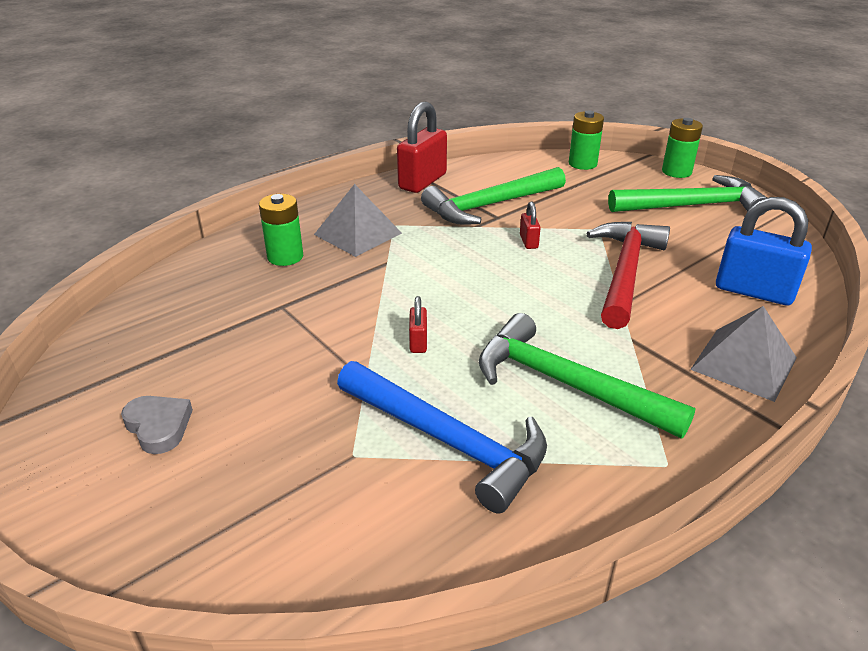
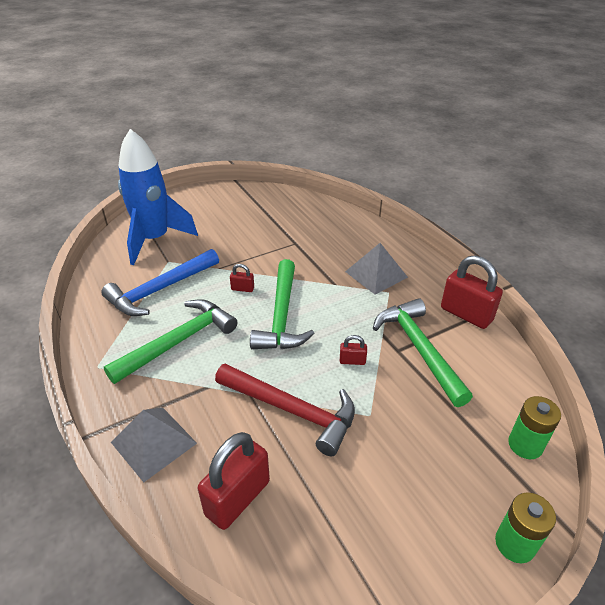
camera: 100 degrees right, 5 degrees up
grey heart [121,396,193,454] -> none
green battery [259,194,303,266] -> none
green hammer [608,175,767,216] -> green hammer moved to [250,259,315,349]
blue padlock [716,197,812,305] -> red padlock [198,432,270,530]
none -> blue rocket [118,129,198,265]

